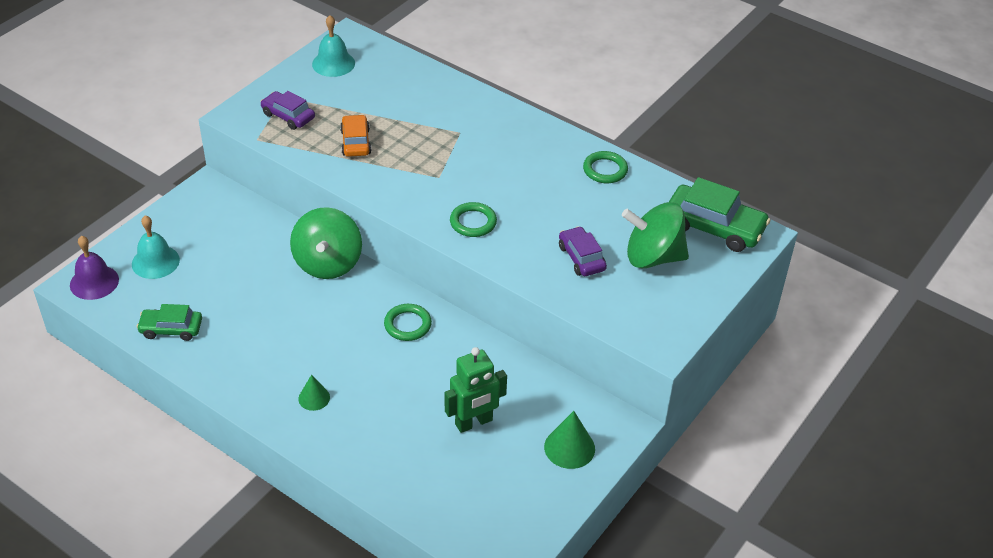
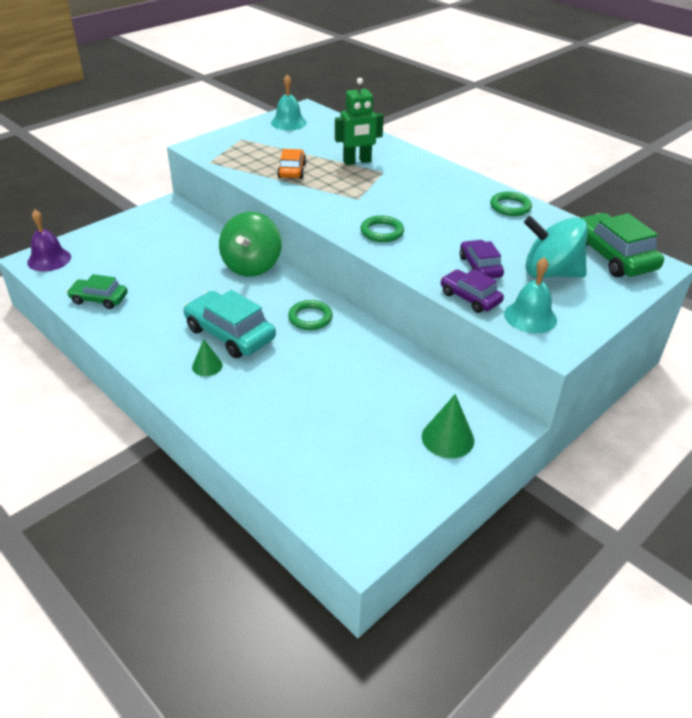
camera: 10 degrees right, 5 degrees down
turquoise bell [132,215,180,279] -> turquoise bell moved to [504,257,557,333]
purple car [260,91,315,130] -> purple car moved to [441,269,504,313]
green robot [445,347,507,433] -> green robot moved to [335,78,384,165]
green spinning top [622,202,689,268] -> turquoise spinning top [524,216,588,278]
green car [669,177,770,252] -> green car turned 150 degrees counterclockwise [581,213,664,277]
none -> turquoise car [184,290,276,358]

